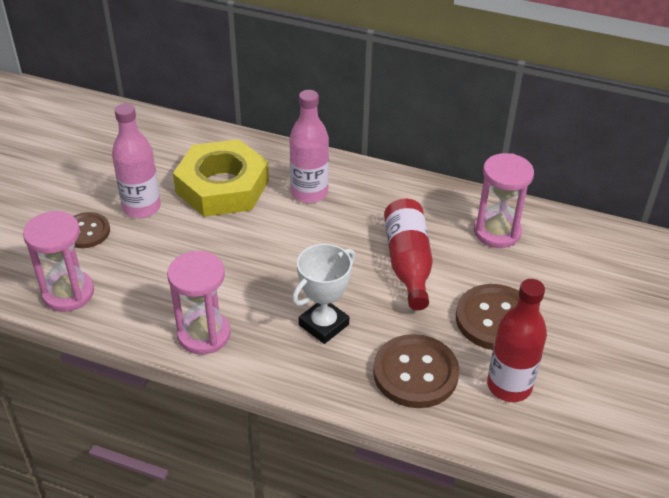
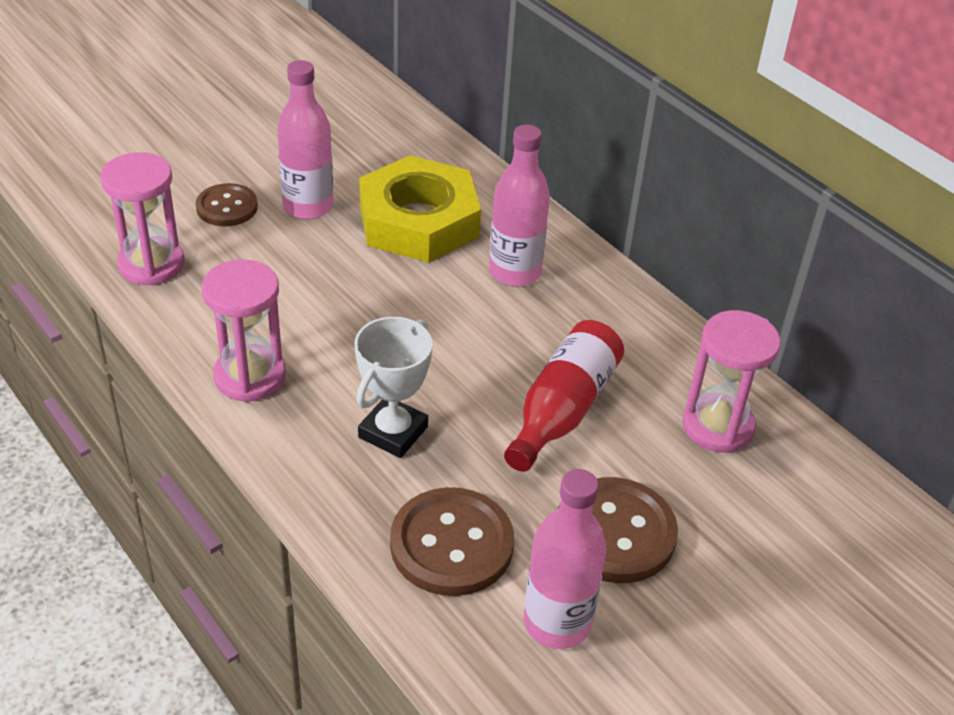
camera: 30 degrees right, 0 degrees up
white trophy [292,244,355,344] -> white trophy turned 45 degrees counterclockwise [355,317,432,458]
red bottle [487,279,547,402] -> pink bottle [524,469,607,649]

